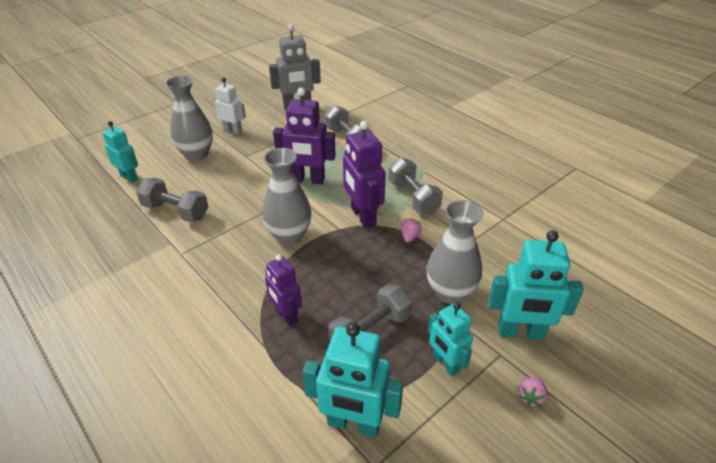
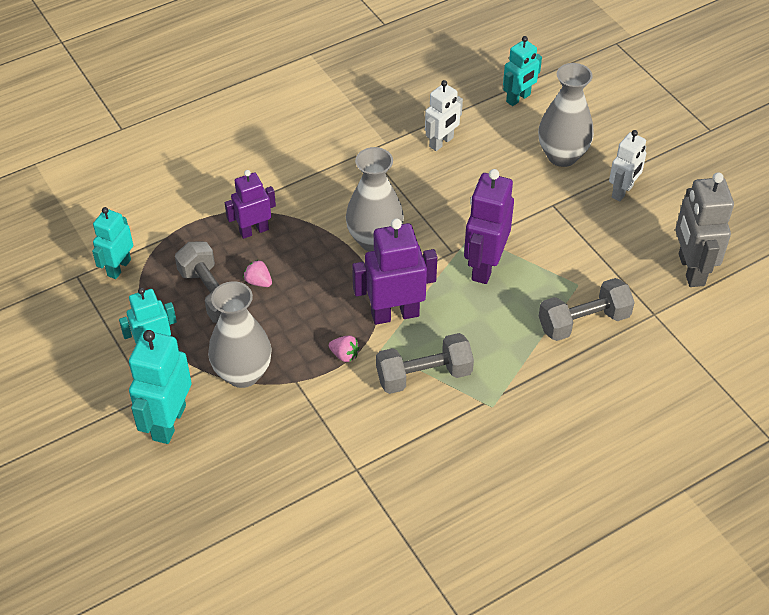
camera: 100 degrees right, 10 degrees up
grey dumbbell [136,178,208,222] -> white robot [425,80,463,151]
turquoise robot [303,323,403,437] -> turquoise robot [92,207,133,279], size x0.64
pink strawberry [518,376,548,406] -> pink strawberry moved to [243,260,272,287]

